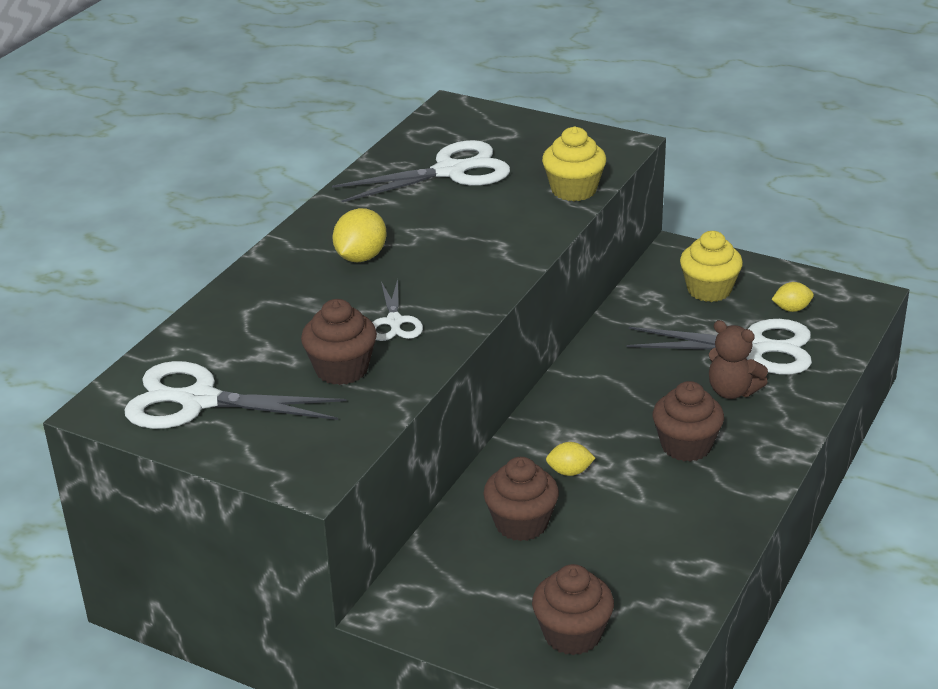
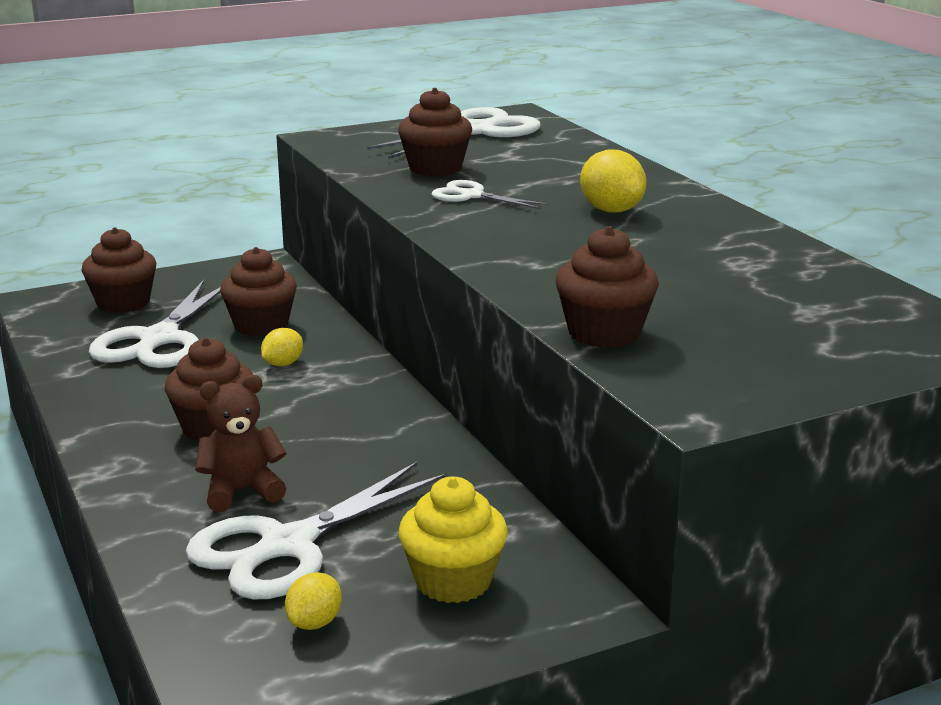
camera: 125 degrees right, 10 degrees down
white scissors [332,140,510,203] -> white scissors moved to [89,280,221,368]
yellow cupcake [542,127,606,201] -> brown cupcake [555,226,659,348]

